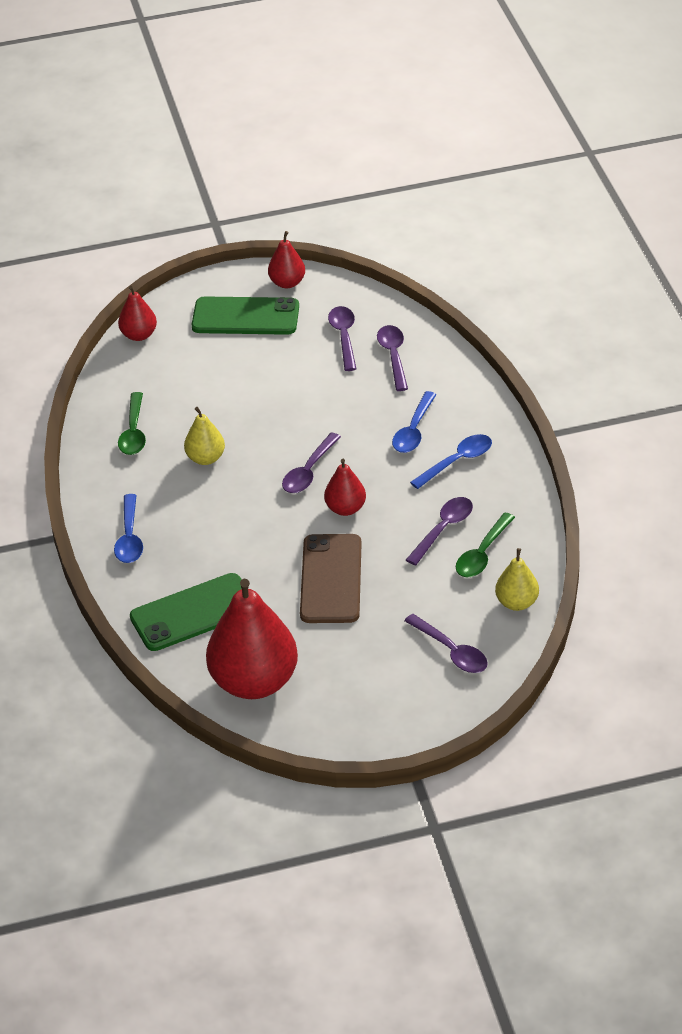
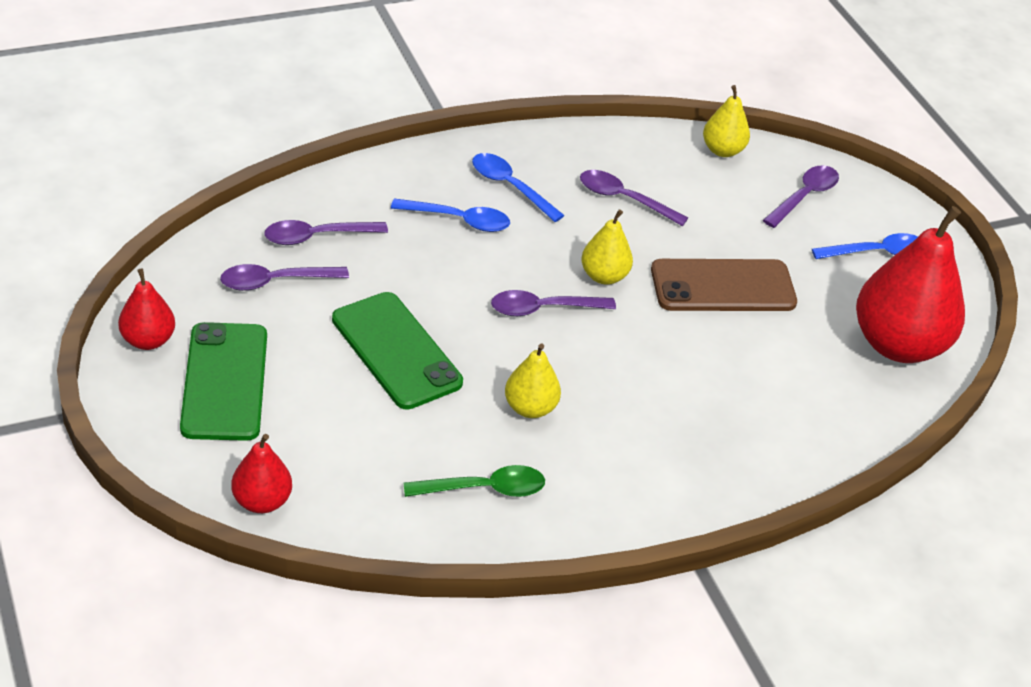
camera: 105 degrees left, 0 degrees up
blue spoon [114,494,143,563] -> blue spoon moved to [812,233,918,259]
green phone [130,573,242,651] -> green phone moved to [332,292,463,410]
purple spoon [282,433,341,493] -> purple spoon turned 150 degrees clockwise [491,290,616,316]
red pear [324,459,366,516] -> yellow pear [581,210,633,285]
green spoon [456,513,515,577] -> none

